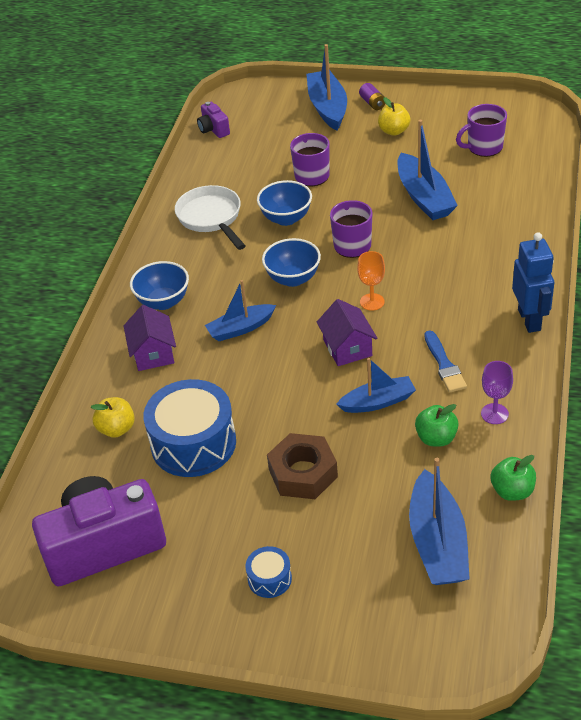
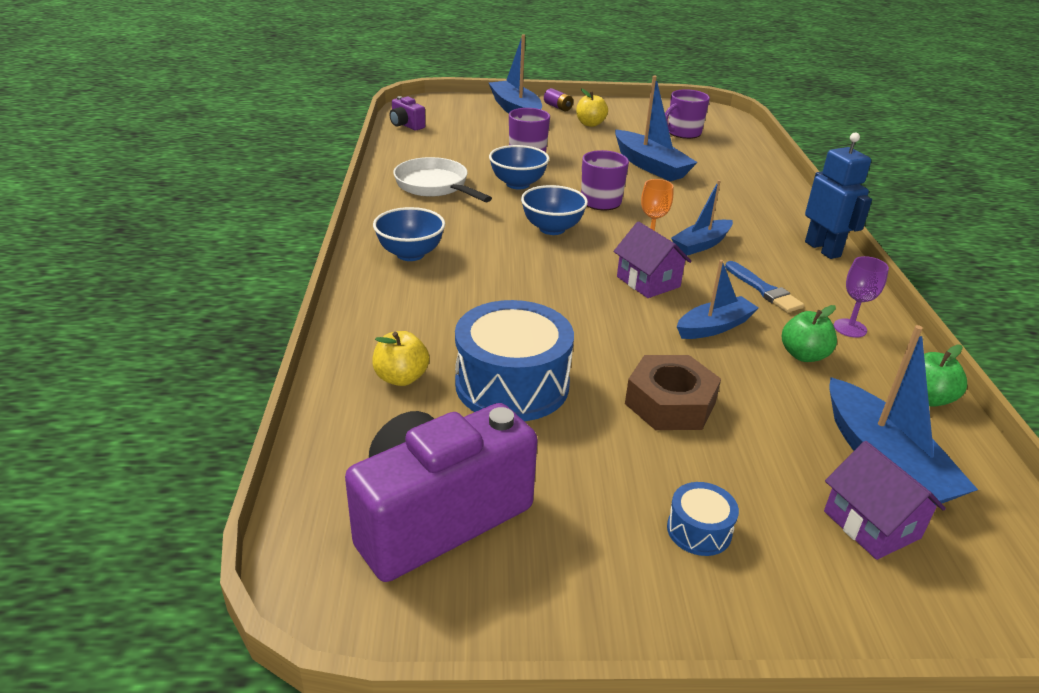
camera: 20 degrees left, 10 degrees down
purple house [124,305,176,371] -> purple house moved to [824,441,946,560]
blue boat [205,280,276,341] -> blue boat moved to [671,180,733,256]

